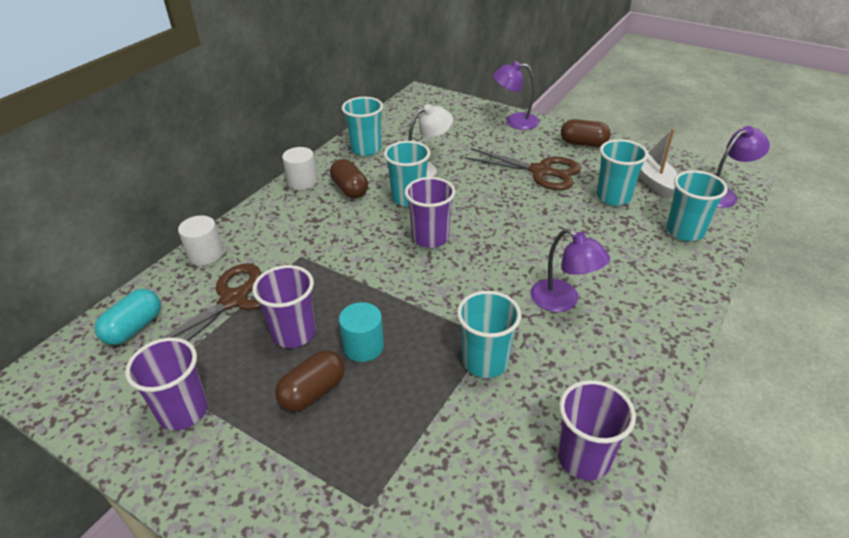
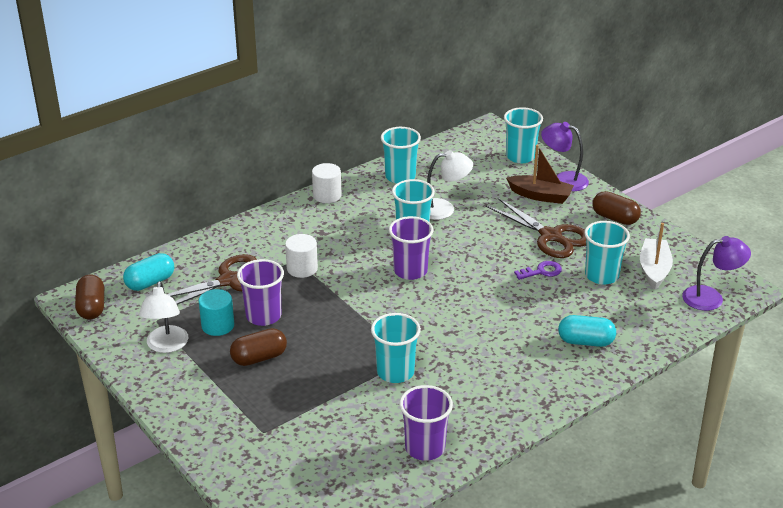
camera: 20 degrees right, 5 degrees down
purple cup [125,338,208,430] -> white lamp [139,281,188,353]
white cylinder [178,215,223,266] -> white cylinder moved to [285,234,318,278]
brown capsule [330,159,368,198] -> brown capsule moved to [75,275,104,319]
turquoise cylinder [339,302,384,362] -> turquoise cylinder moved to [199,289,234,336]
purple lamp [530,229,610,312] -> none
turquoise cup [666,170,728,241] -> turquoise cup moved to [504,107,543,163]
none -> brown boat [506,145,574,204]
none -> purple key [514,261,562,280]
none -> turquoise capsule [558,315,616,347]

